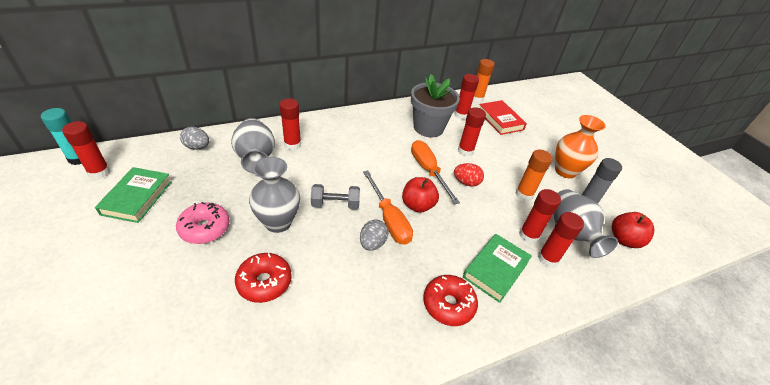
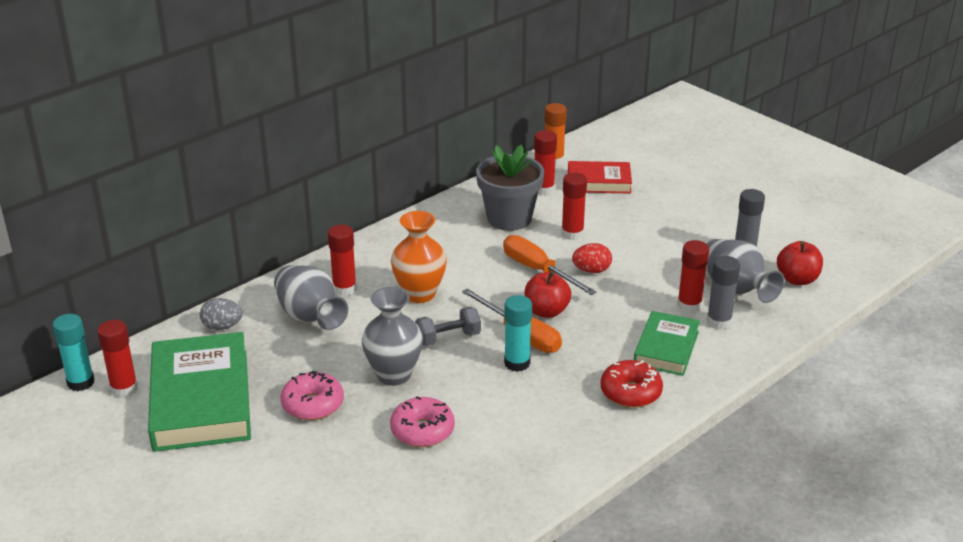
camera: 15 degrees left, 10 degrees down
green book [95,167,172,223] -> green book [148,332,251,452], size x1.76
red donut [235,253,292,303] -> pink donut [390,396,455,447]
grey egg [360,219,388,251] -> turquoise glue stick [504,295,532,372]
red book [479,100,527,135] -> red book turned 45 degrees counterclockwise [568,161,632,194]
orange glue stick [515,150,553,201] -> none
red glue stick [538,212,584,268] -> grey glue stick [707,256,740,330]
orange vase [555,115,606,178] -> orange vase moved to [391,211,447,303]

